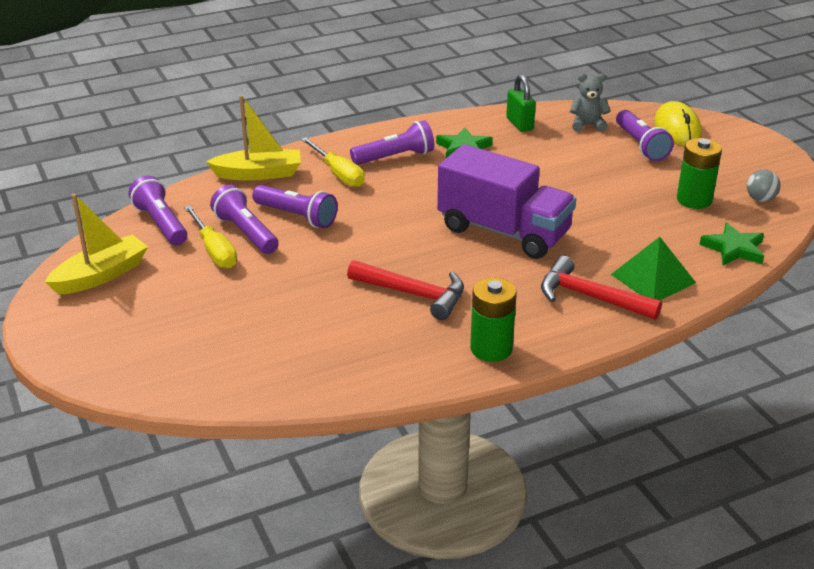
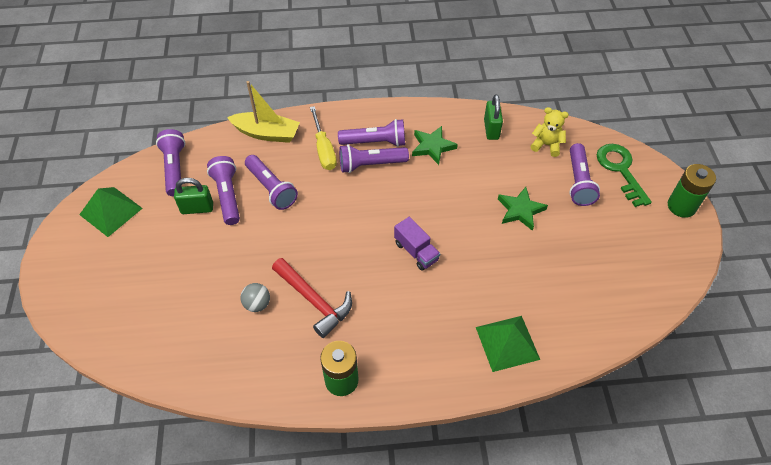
camera: 20 degrees right, 20 degrees up
yellow boat [45,194,148,295] -> green pyramid [79,187,143,237]
yellow screwdriver [184,205,237,269] -> green padlock [174,178,213,214]
purple truck [437,144,576,259] -> purple truck [394,217,440,271], size x0.47
red hammer [541,256,662,320] -> none
grey teddy bear [570,73,611,132] -> yellow teddy bear [530,107,569,157]
yellow mouse [654,101,702,146] -> green key [597,144,652,207]
green battery [677,138,722,209] -> green battery moved to [668,164,716,218]
green star [699,222,764,265] -> green star moved to [498,187,548,231]
grey ball [747,170,781,202] -> grey ball moved to [240,283,270,312]
none -> purple flashlight [339,144,409,173]

